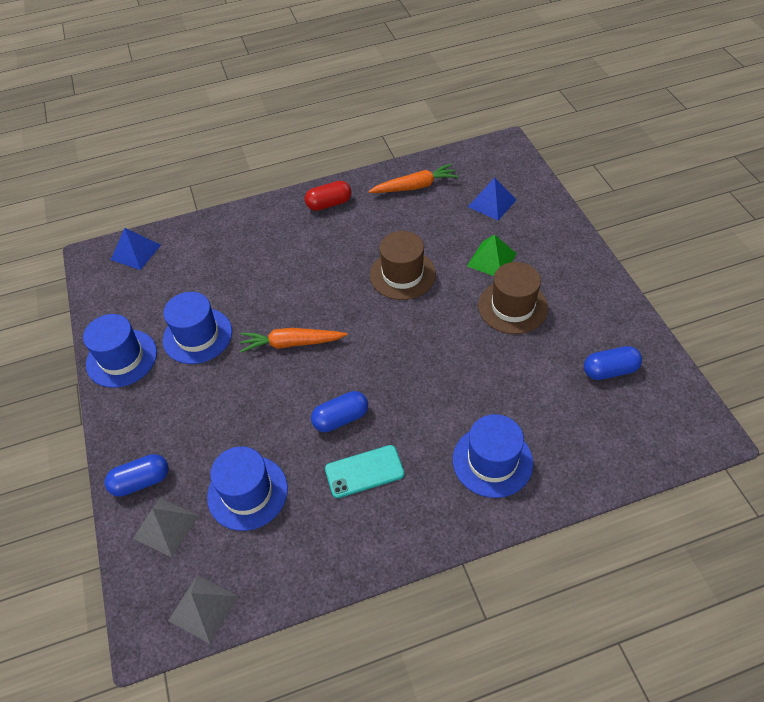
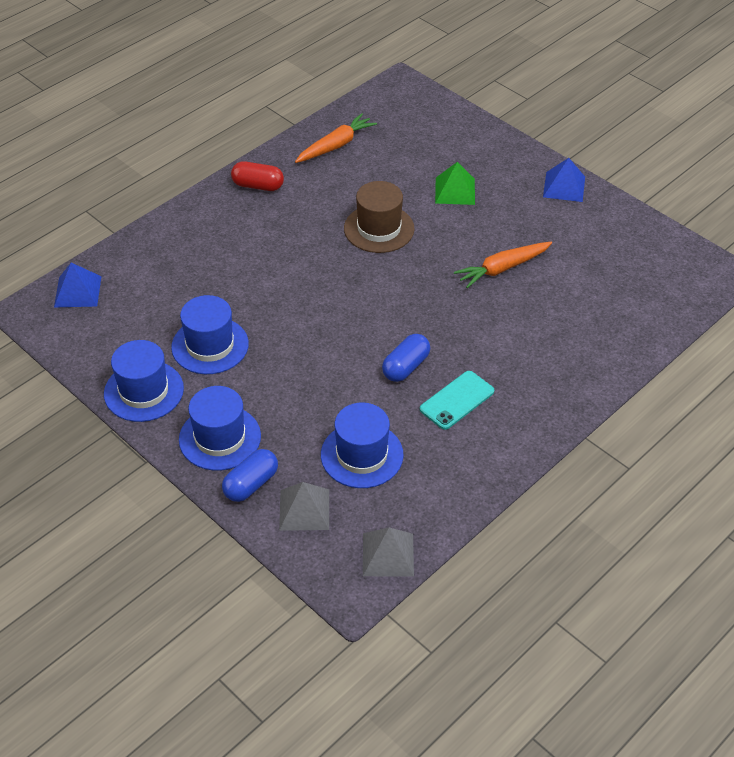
camera: 30 degrees left, 5 degrees down
orange carrot [240,328,347,353] -> orange carrot moved to [454,242,552,288]
red capsule [305,181,352,211] -> red capsule turned 60 degrees clockwise [231,161,284,191]
blue hat [453,414,533,498] -> blue hat moved to [179,386,261,471]
blue pyramid [468,177,516,220] -> blue pyramid moved to [543,158,585,202]
brown hat [478,262,548,334] -> none
blue capsule [584,346,642,380] -> none

